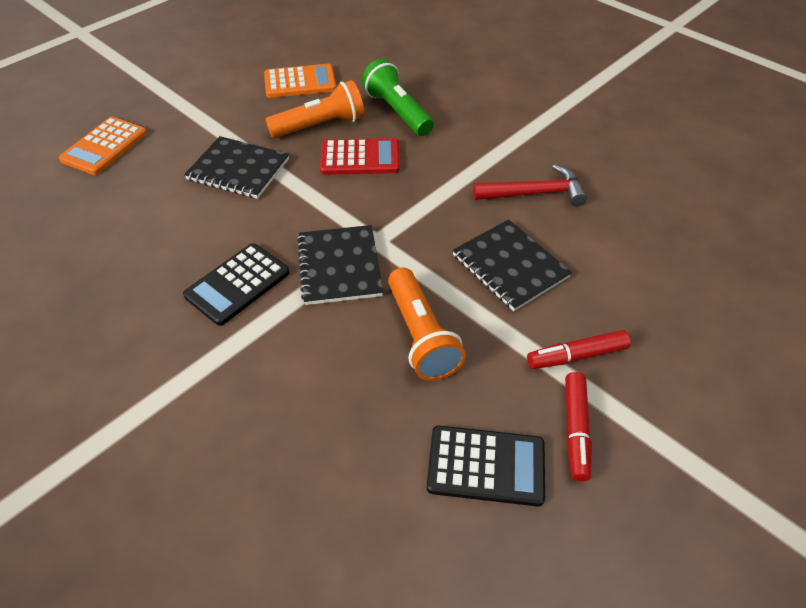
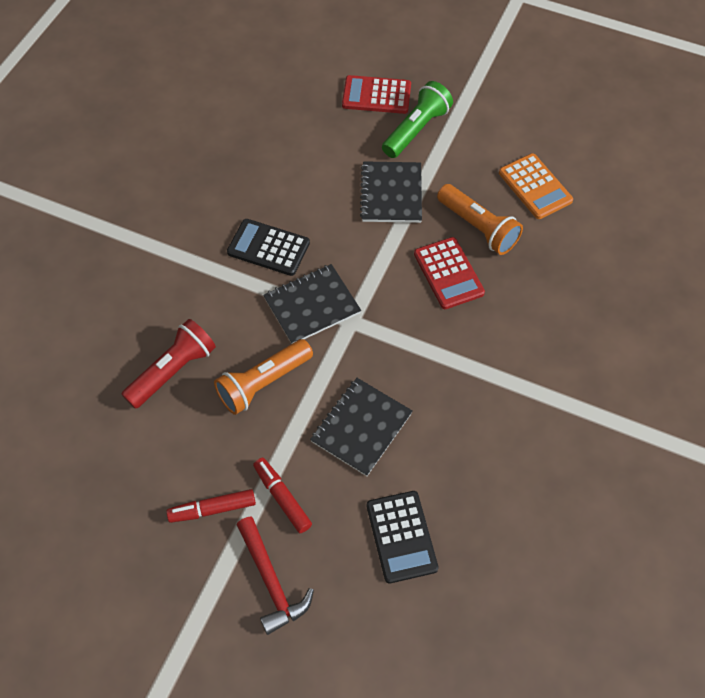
camera: 70 degrees right, 10 degrees up
orange calculator [59,117,147,175] -> red calculator [342,75,411,114]
green flashlight [361,59,434,136] -> green flashlight moved to [382,81,453,158]
black calculator [427,426,545,507] -> black calculator moved to [367,491,438,584]
red hammer [473,164,587,206] -> red hammer moved to [237,516,314,635]
none -> red flashlight [121,319,216,409]

